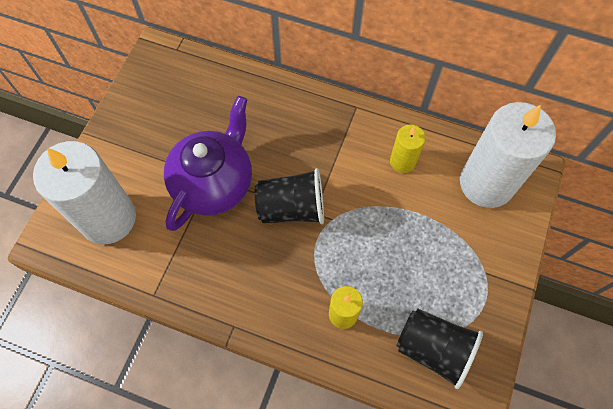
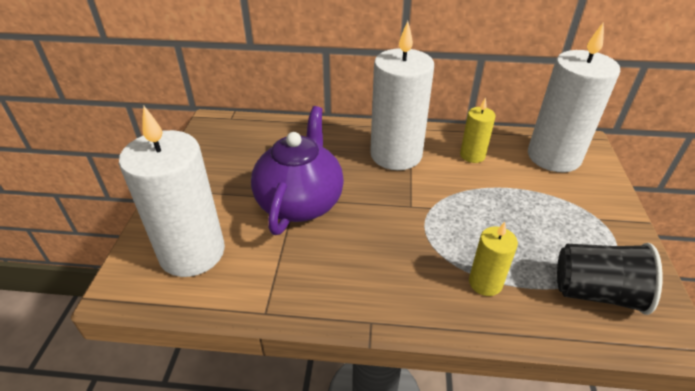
camera: 15 degrees left, 25 degrees down
black cup [255,168,324,224] -> none
none -> white candle [370,21,434,170]

